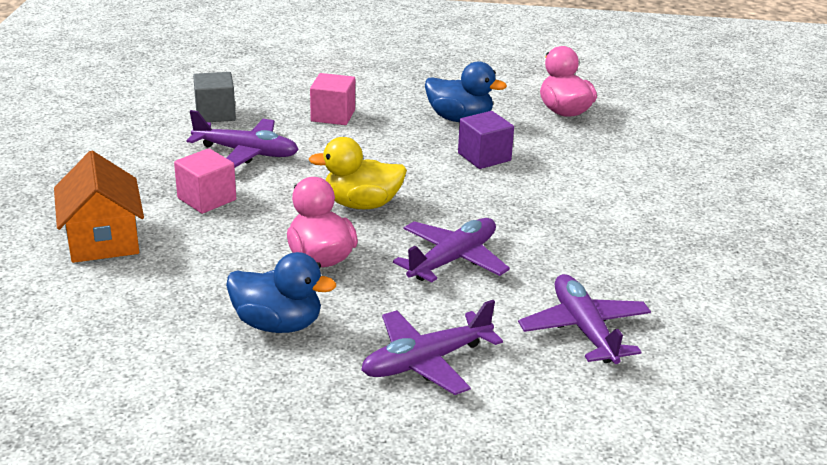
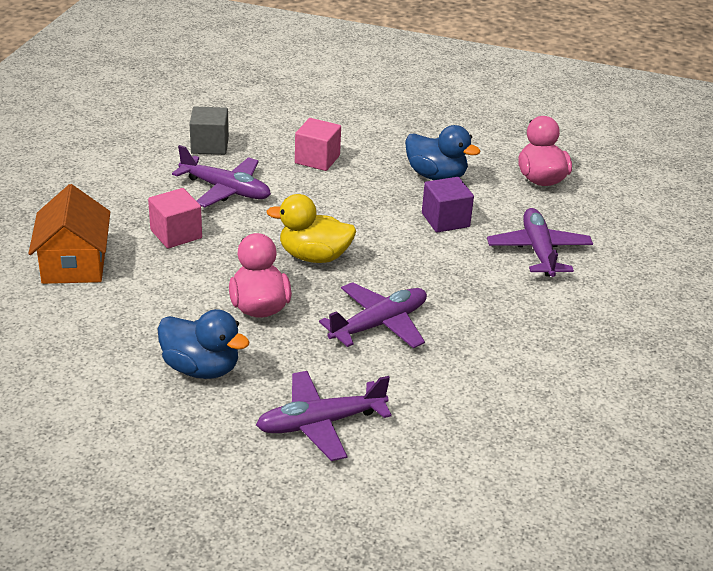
camera: 10 degrees right, 5 degrees up
purple plane [518,274,651,364] -> purple plane moved to [487,208,593,277]

